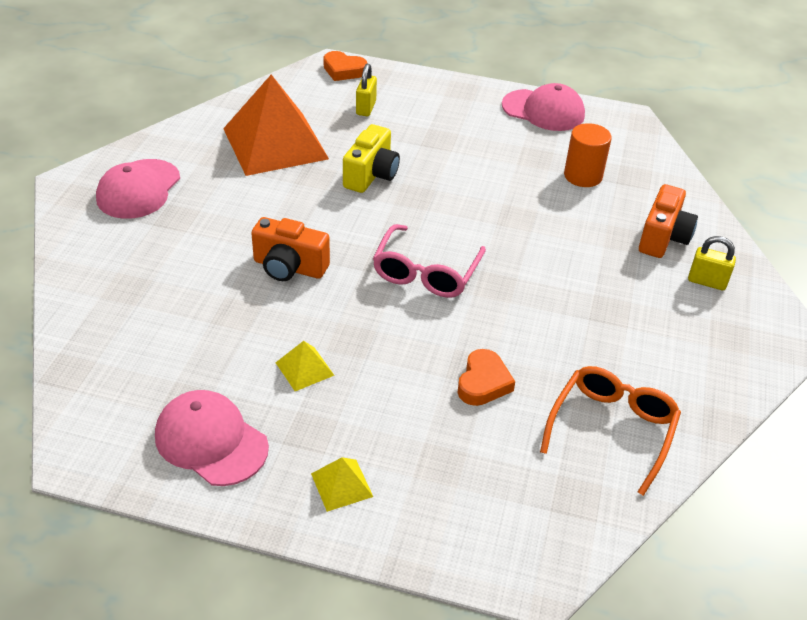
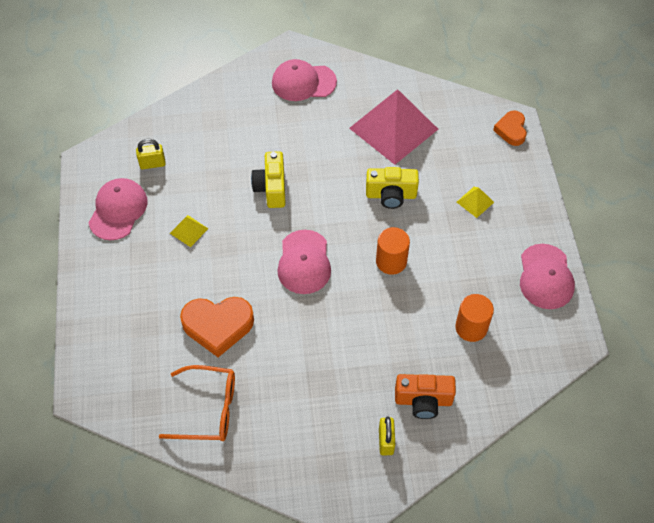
camera: 70 degrees right, 15 degrees up
orange pyramid [223,75,329,176] -> pink pyramid [349,89,438,165]
orange camera [251,217,330,281] -> yellow camera [251,151,286,208]
yellow pyramid [311,457,373,512] -> yellow pyramid moved to [457,187,494,218]
yellow padlock [356,64,377,116] -> yellow padlock moved to [136,139,166,169]
pink glasses [373,224,486,298] -> pink cap [277,230,331,294]
orange heart [458,349,515,406] -> orange heart [180,297,254,357], size x1.66
none -> orange cylinder [376,227,410,275]

